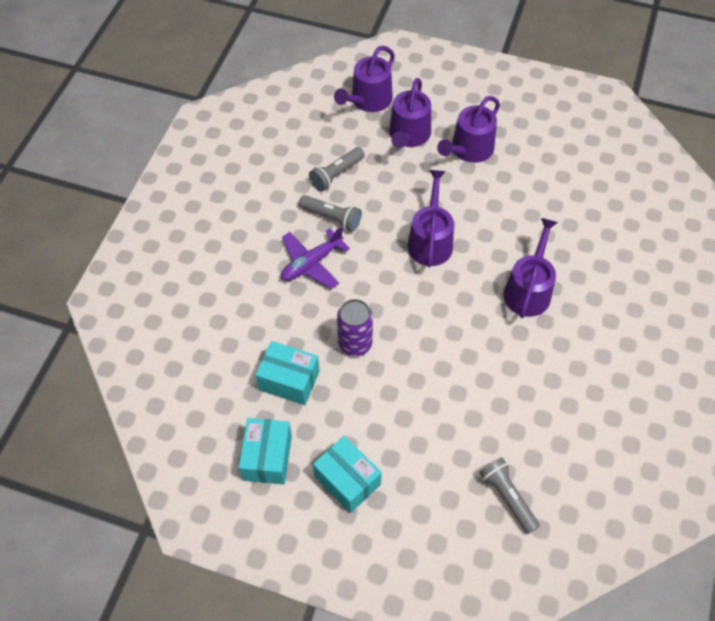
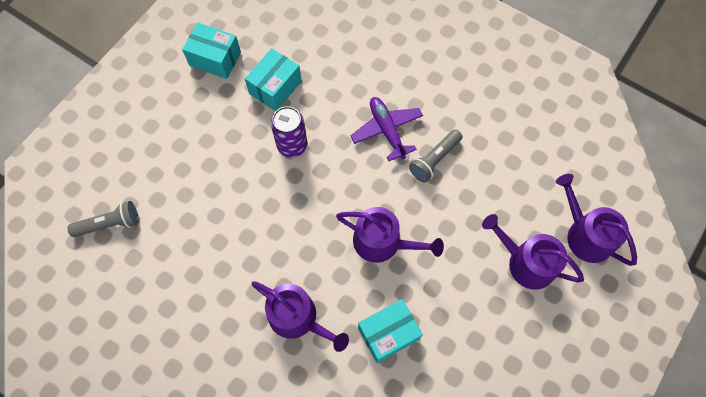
camera: 105 degrees right, 10 degrees up
grey flashlight [309,147,365,191] -> none
turquoise box [313,436,382,513] -> turquoise box moved to [358,299,423,363]
purple watering can [437,96,500,163] -> none

